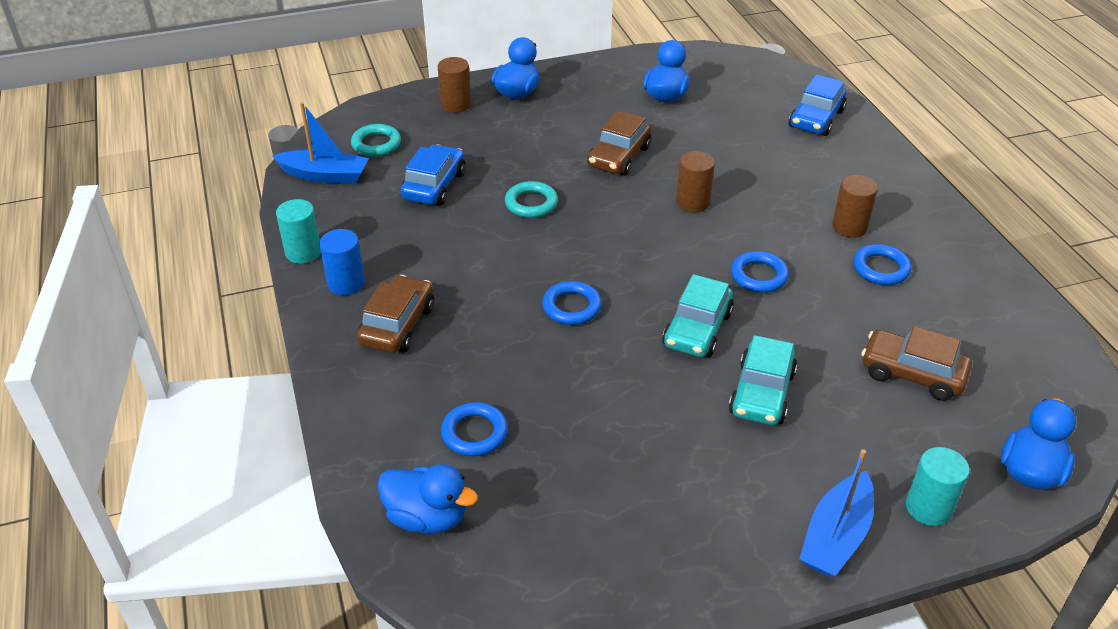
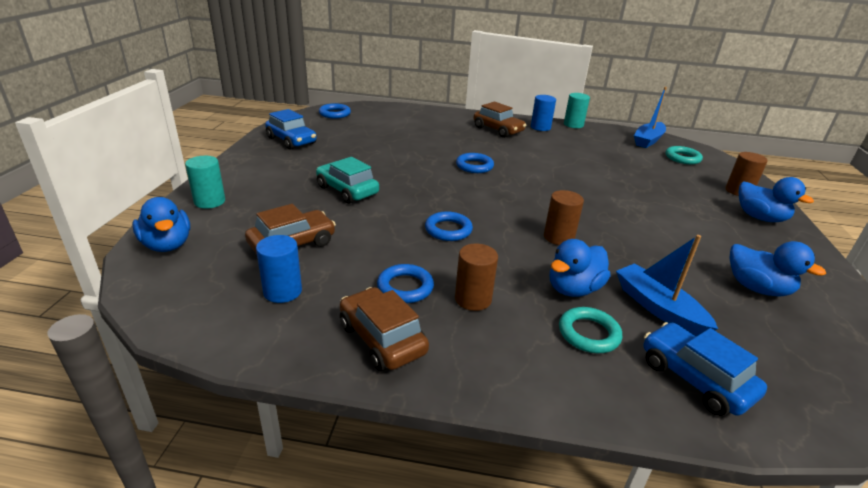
camera: 115 degrees right, 10 degrees down
blue duck [378,464,478,534] -> blue duck moved to [550,239,610,297]
blue car [400,144,465,206] -> blue car moved to [265,109,317,150]
blue ring [441,402,508,456] -> blue ring moved to [319,103,351,119]
turquoise ring [505,181,558,218] -> turquoise ring moved to [559,307,622,353]
brown car [587,110,651,176] -> brown car moved to [340,287,429,371]
turquoise car [662,274,734,357] -> none
blue boat [799,449,874,577] -> blue boat moved to [616,235,718,336]
none -> blue cylinder [256,235,302,303]

